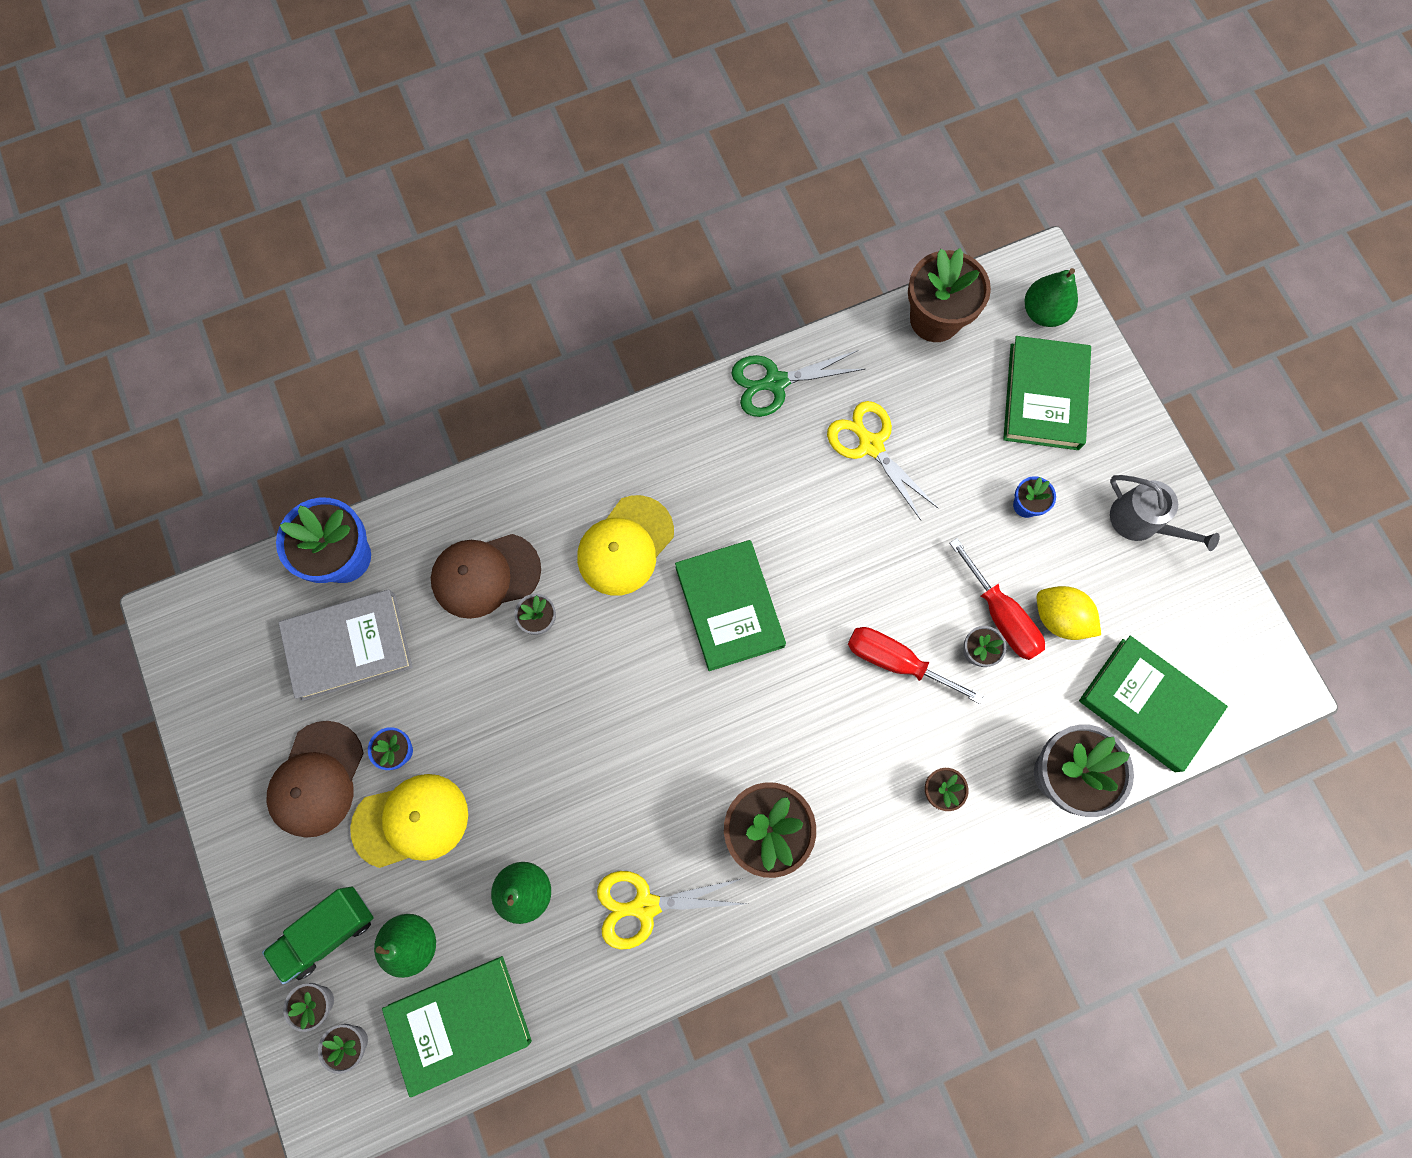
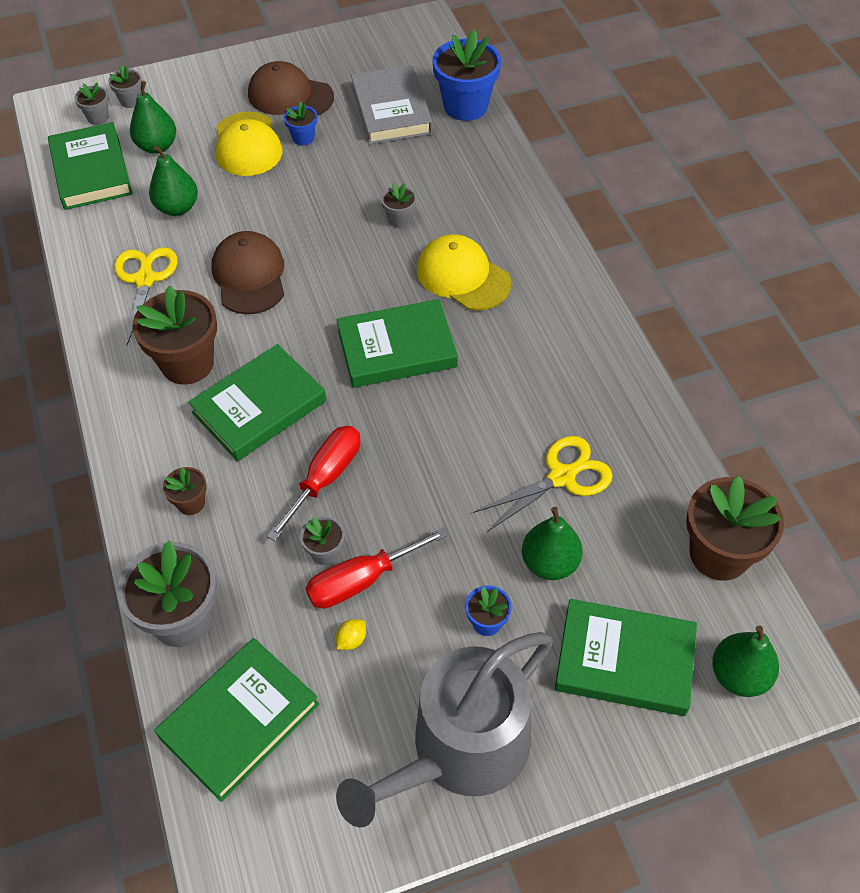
camera: 95 degrees right, 20 degrees down
green truck [262,887,374,984] -> none
brown cap [431,534,541,619] -> brown cap moved to [211,231,284,314]
green scissors [731,350,865,417] -> none
yellow lemon [1037,586,1101,640] -> yellow lemon [336,619,366,650], size x0.49
grey watering can [1110,475,1220,551] -> grey watering can [336,632,553,828], size x1.89
none -> green book [188,344,326,461]
none -> green pear [522,507,583,580]

